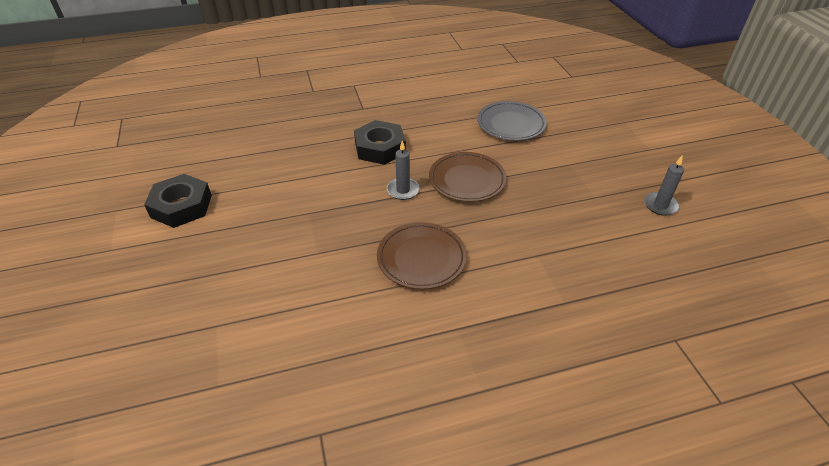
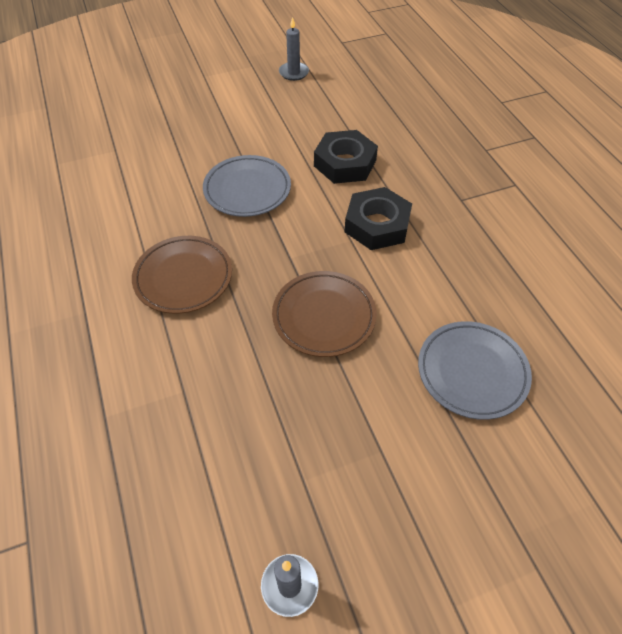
camera: 85 degrees right, 10 degrees up
black nut [144,174,212,228] -> black nut moved to [314,130,378,184]
grey candle [387,141,420,200] -> grey candle moved to [279,17,309,81]
none -> grey plate [203,155,291,217]

